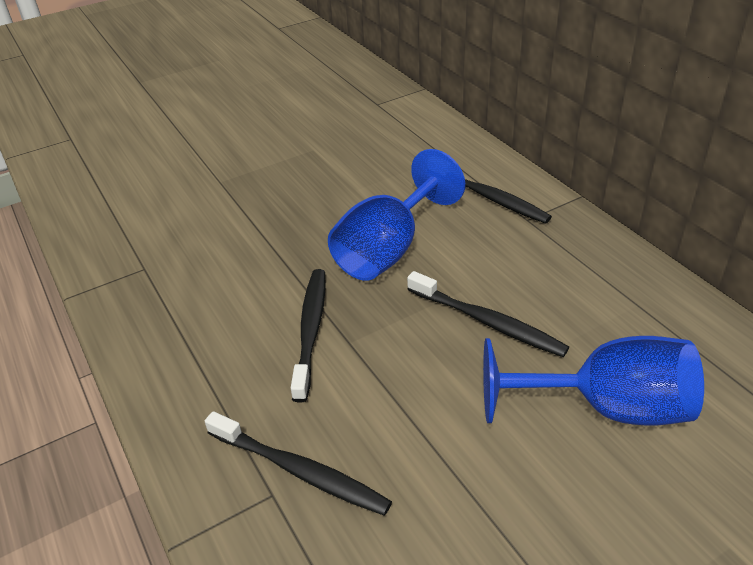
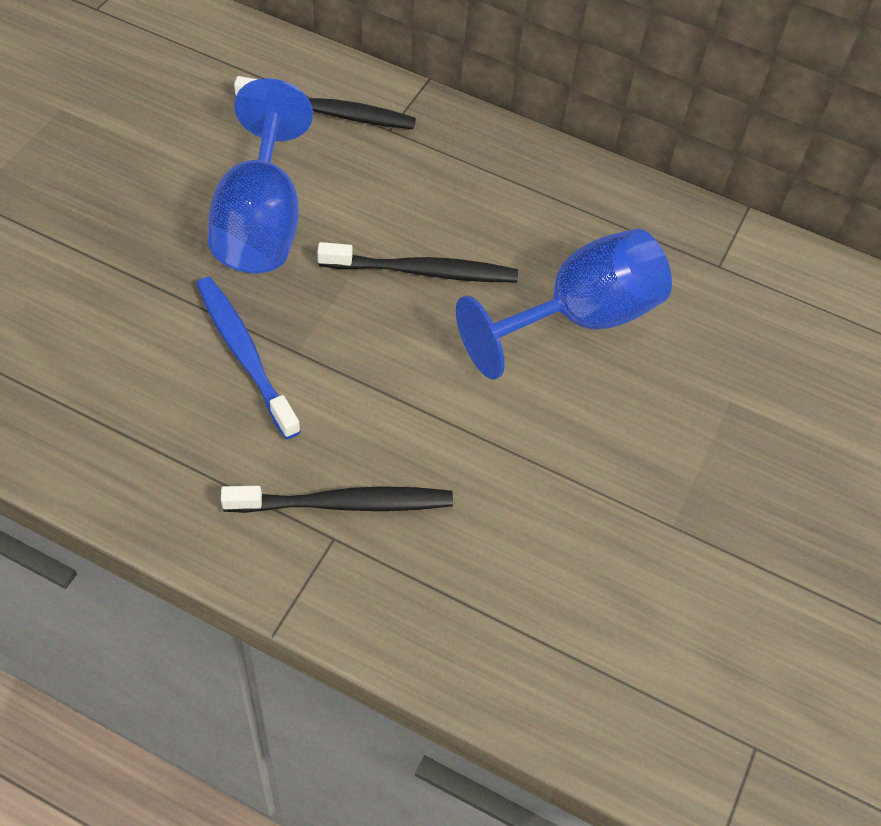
camera: 40 degrees left, 15 degrees up
black toothbrush [291,269,326,402] -> blue toothbrush [197,277,301,439]

